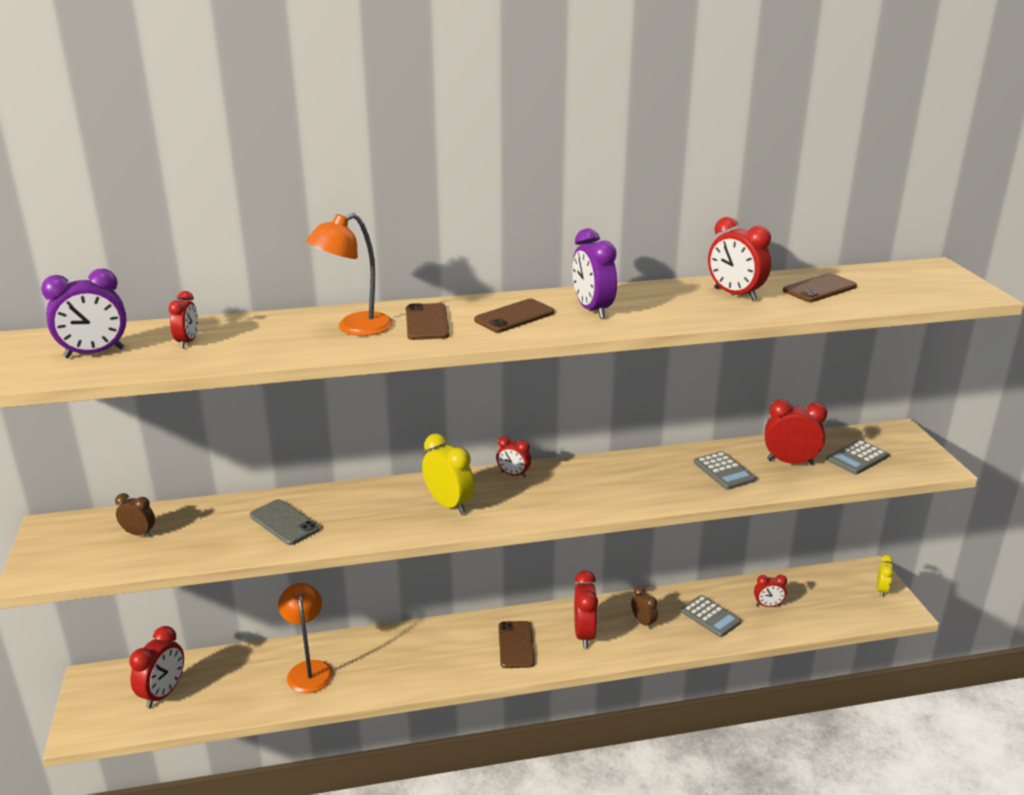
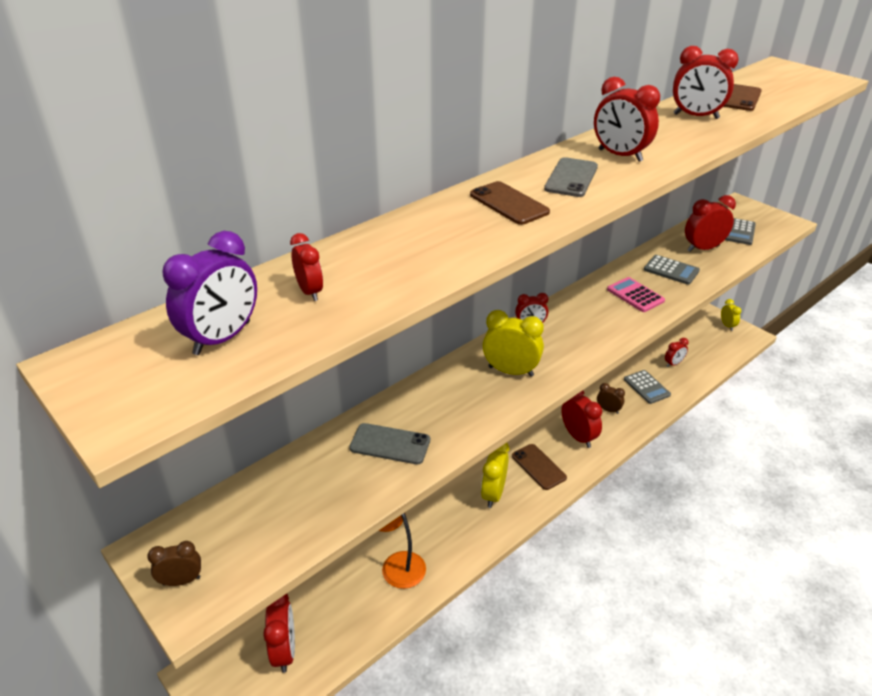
camera: 30 degrees left, 10 degrees up
brown clock [115,493,155,536] -> brown clock moved to [147,541,201,586]
orange lamp [306,213,393,336] -> none
brown phone [474,299,555,333] -> grey phone [544,157,598,197]
purple clock [572,228,617,319] -> red clock [594,77,660,162]
grey calculator [681,595,741,637] -> grey calculator turned 45 degrees clockwise [624,370,671,404]
none -> yellow clock [481,443,509,508]
none -> pink calculator [607,277,665,312]

